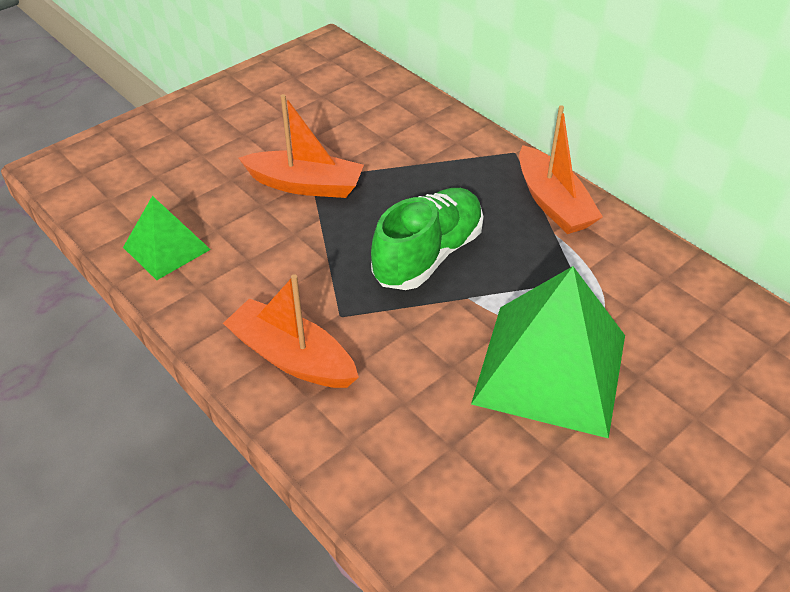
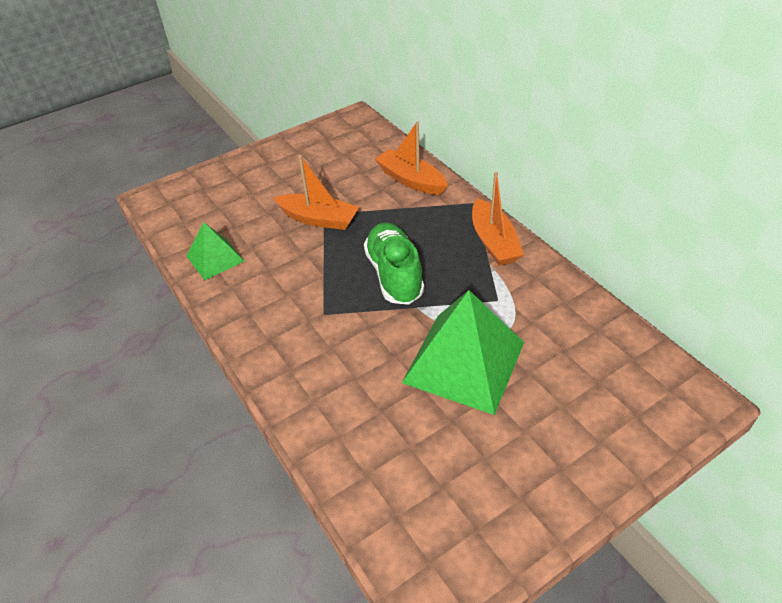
camera: 10 degrees right, 0 degrees up
orange boat [223,274,359,388] -> orange boat moved to [375,121,448,195]
green shoe [371,188,483,290] -> green shoe turned 60 degrees counterclockwise [364,222,424,305]

